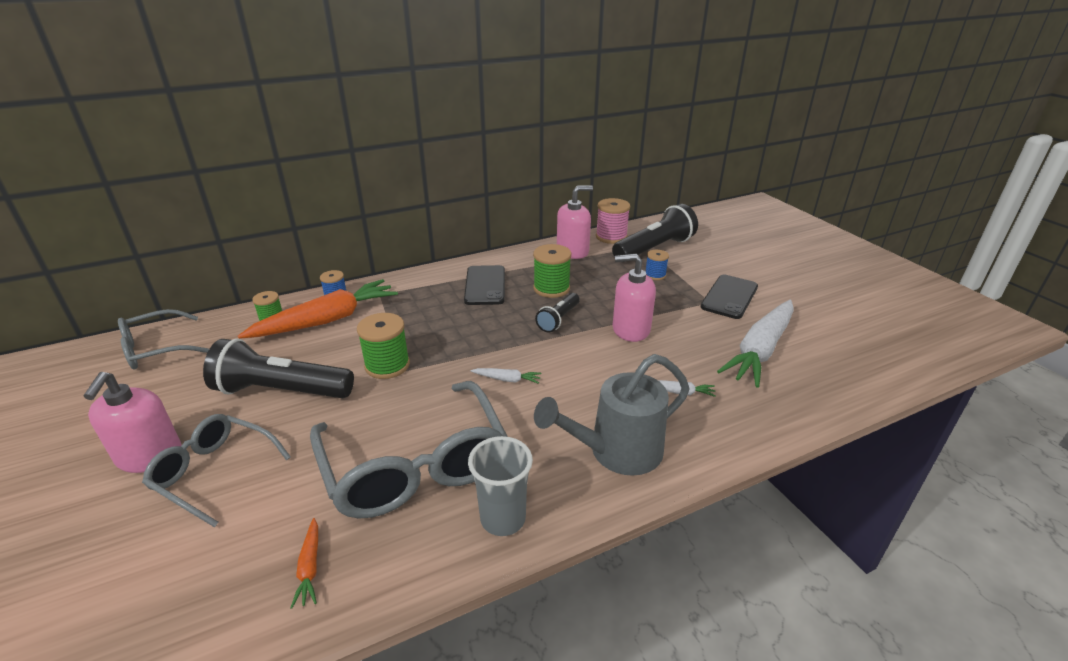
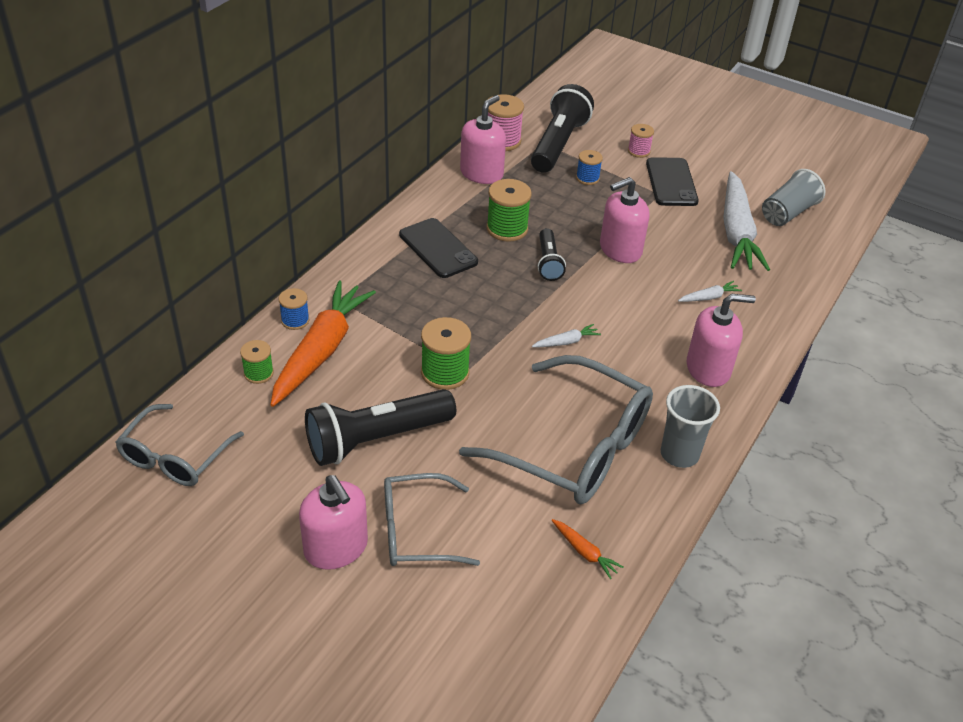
camera: 35 degrees left, 10 degrees up
grey watering can [534,354,690,476] -> pink soap dispenser [687,294,756,387]
none -> pink spool [628,124,654,158]
none -> grey cup [762,169,825,226]

